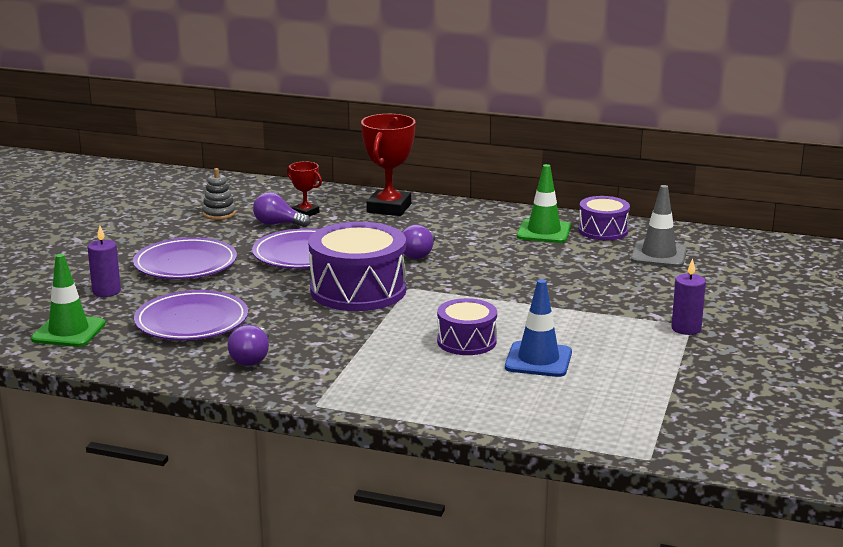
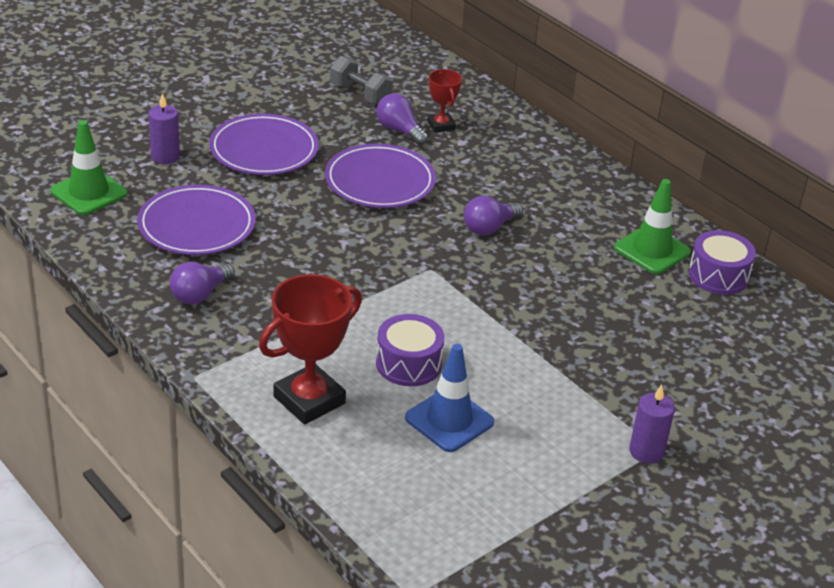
camera: 30 degrees right, 15 degrees up
grey stacking toy [202,168,236,220] -> grey dumbbell [330,56,393,105]
purple drum [308,222,406,311] -> none
red trophy [361,114,415,216] -> red trophy moved to [259,274,362,424]
grey traffic cone [631,185,687,267] -> none

